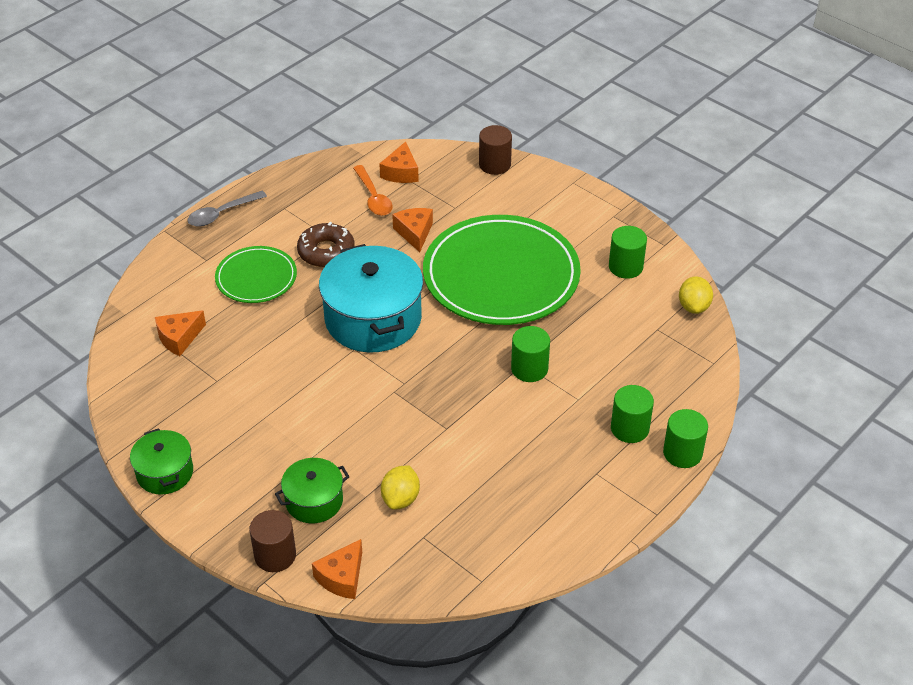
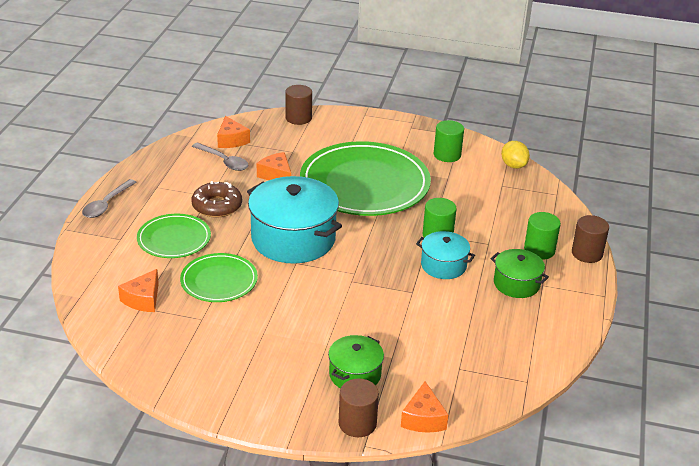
camera: 30 degrees left, 10 degrees down
green pot [130,428,193,495] -> green pot moved to [491,249,549,298]
orange spoon [353,165,393,216] -> grey spoon [192,142,248,171]
yellow lemon [381,465,420,510] -> none
green cylinder [663,409,708,468] -> brown cylinder [572,215,609,263]
none -> green plate [180,253,258,302]
none -> turquoise pot [416,231,475,279]

